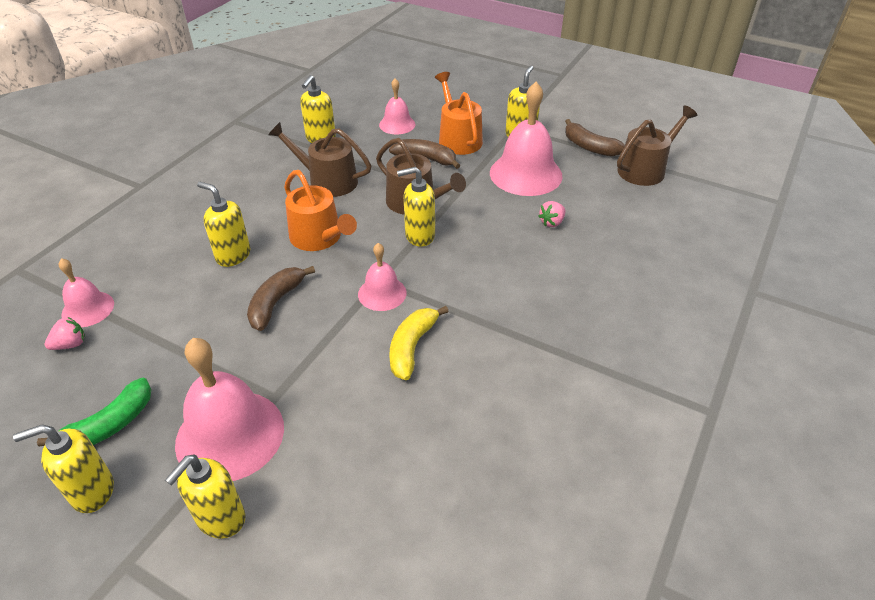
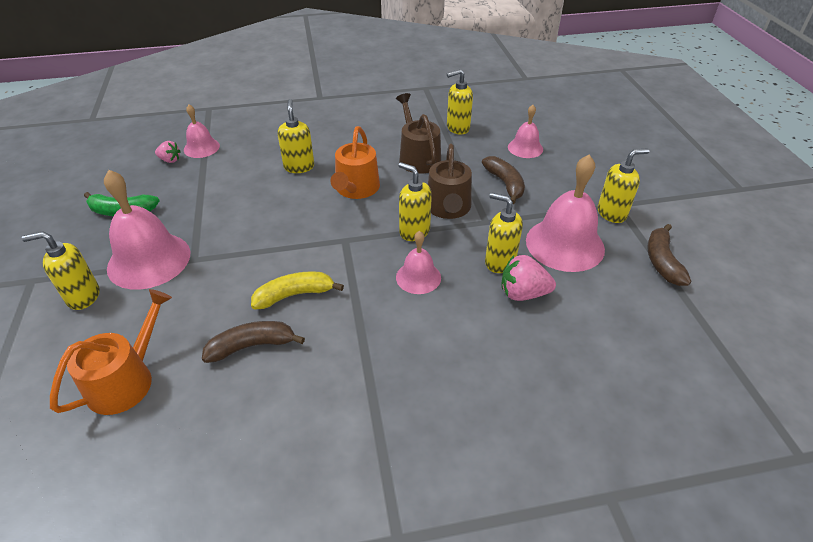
camera: 50 degrees right, 0 degrees up
yellow soap dispenser [13,424,114,513] -> yellow soap dispenser moved to [485,193,523,273]
brown banana [247,266,315,331] -> brown banana moved to [202,321,305,363]
pink bell [358,243,407,311] -> pink bell moved to [396,231,441,294]
orange watering can [435,72,483,155] -> orange watering can moved to [50,289,172,415]
pink strawberry [538,201,566,227] -> pink strawberry [502,255,556,301], size x1.63
brown watering can [617,105,698,186] -> none

